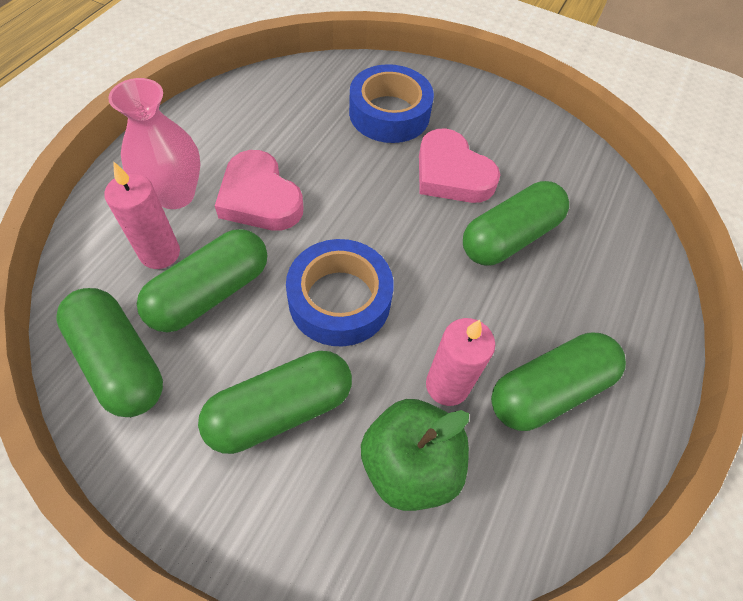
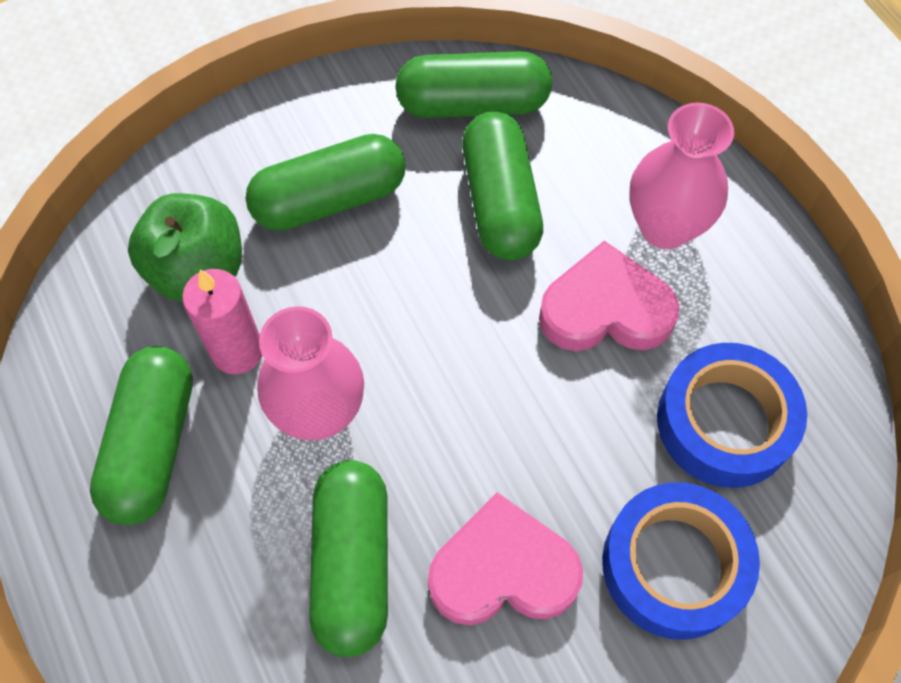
camera: 130 degrees right, 5 degrees up
pink candle [104,162,180,269] -> none
green capsule [198,351,352,454] -> green capsule turned 60 degrees clockwise [246,134,406,231]
blue tape [286,239,394,346] -> blue tape moved to [657,343,807,488]
none -> pink vase [257,306,364,441]

